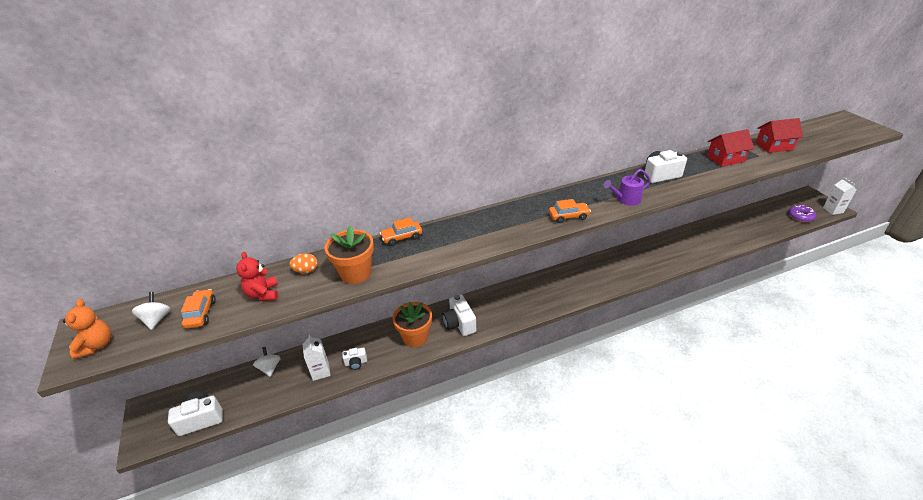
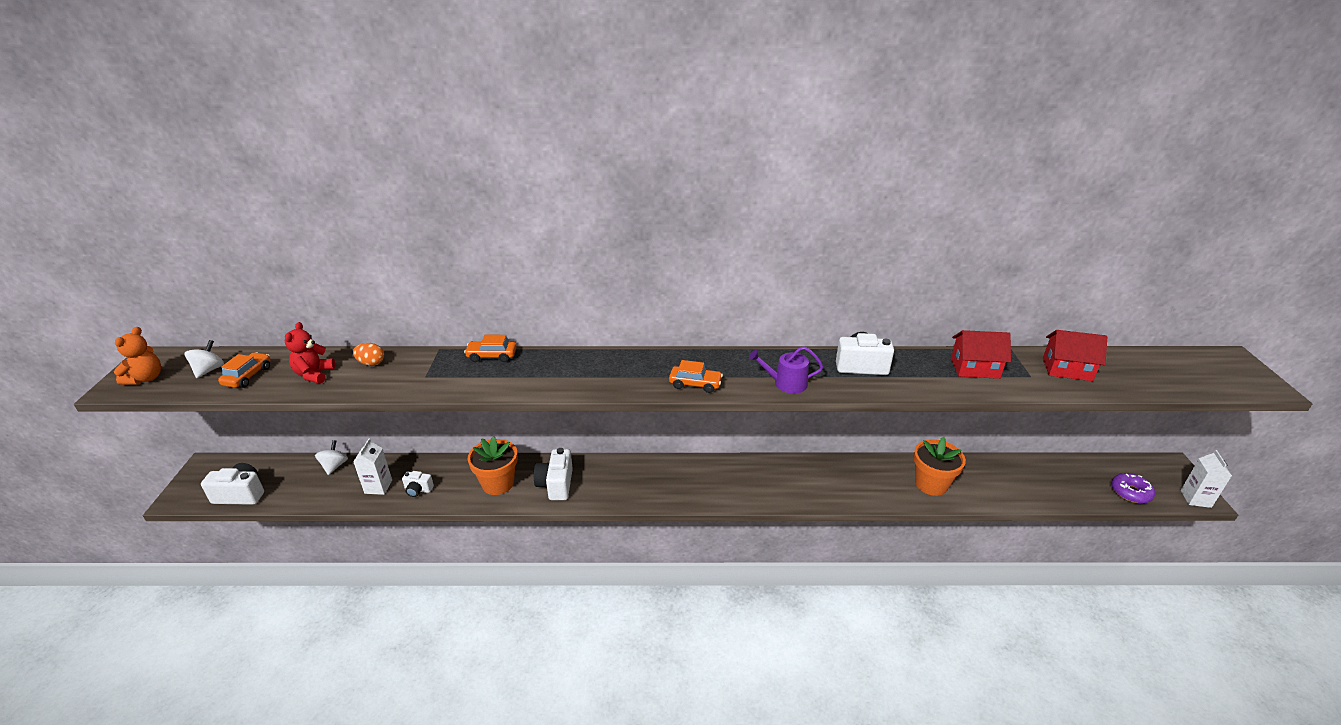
camera: 20 degrees right, 5 degrees down
orange flower pot [325,225,374,284] -> orange flower pot moved to [914,437,966,496]

